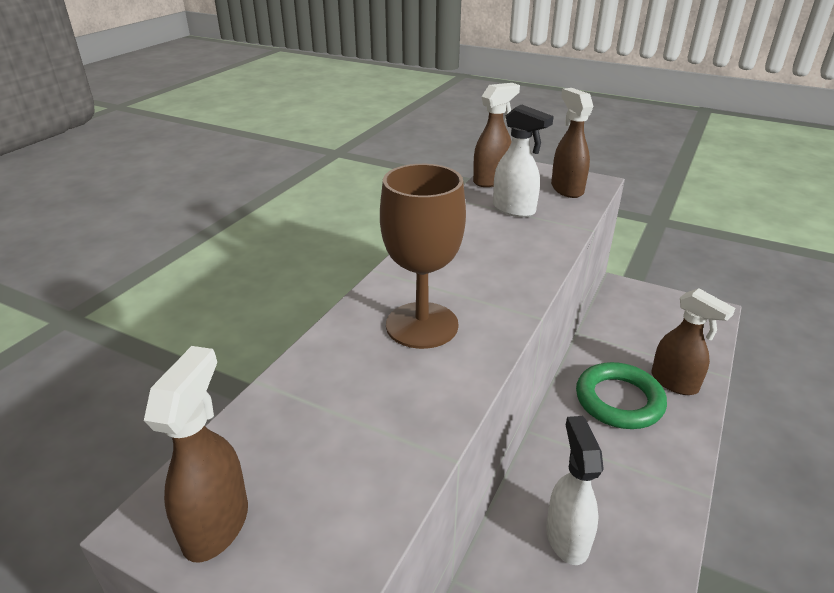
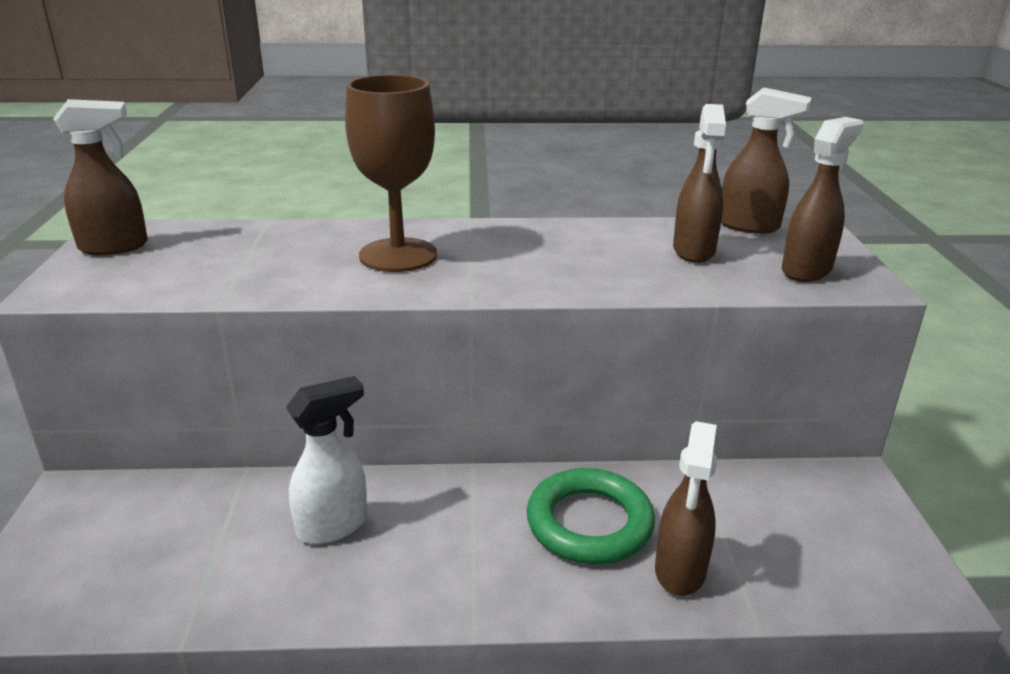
camera: 60 degrees right, 5 degrees down
white spray bottle [493,104,554,217] -> brown spray bottle [673,104,726,263]

